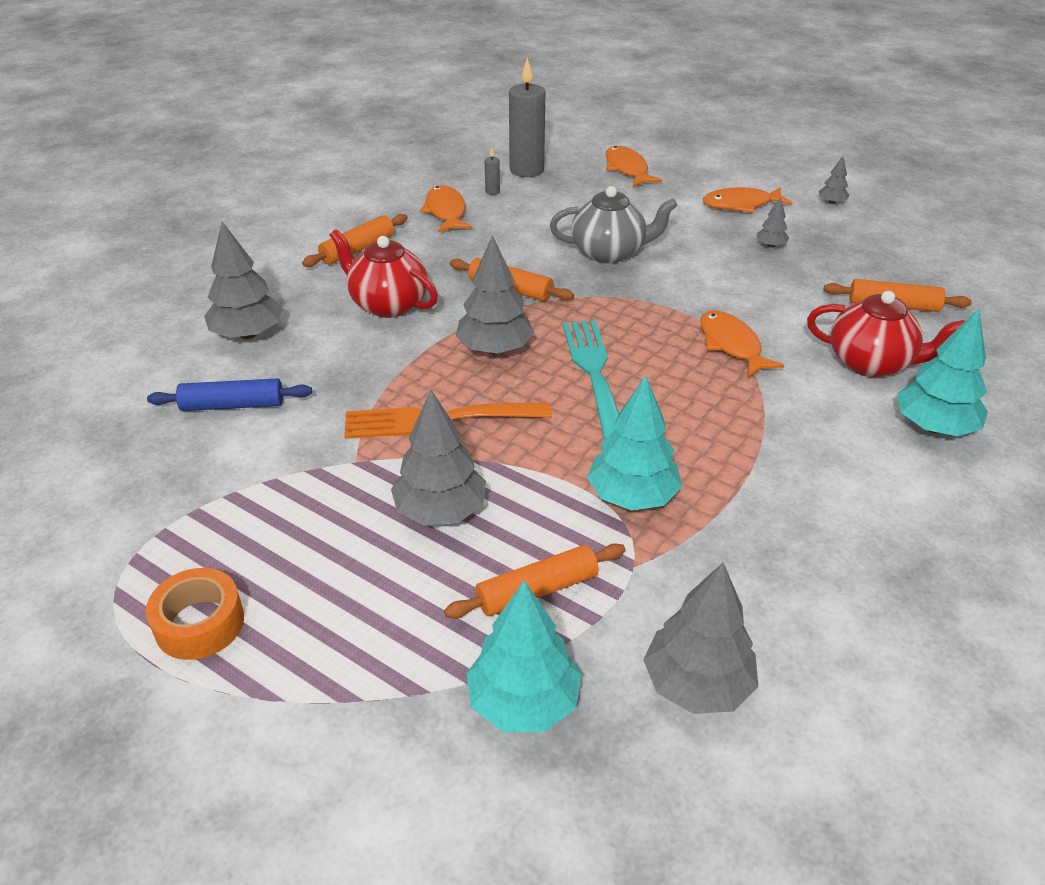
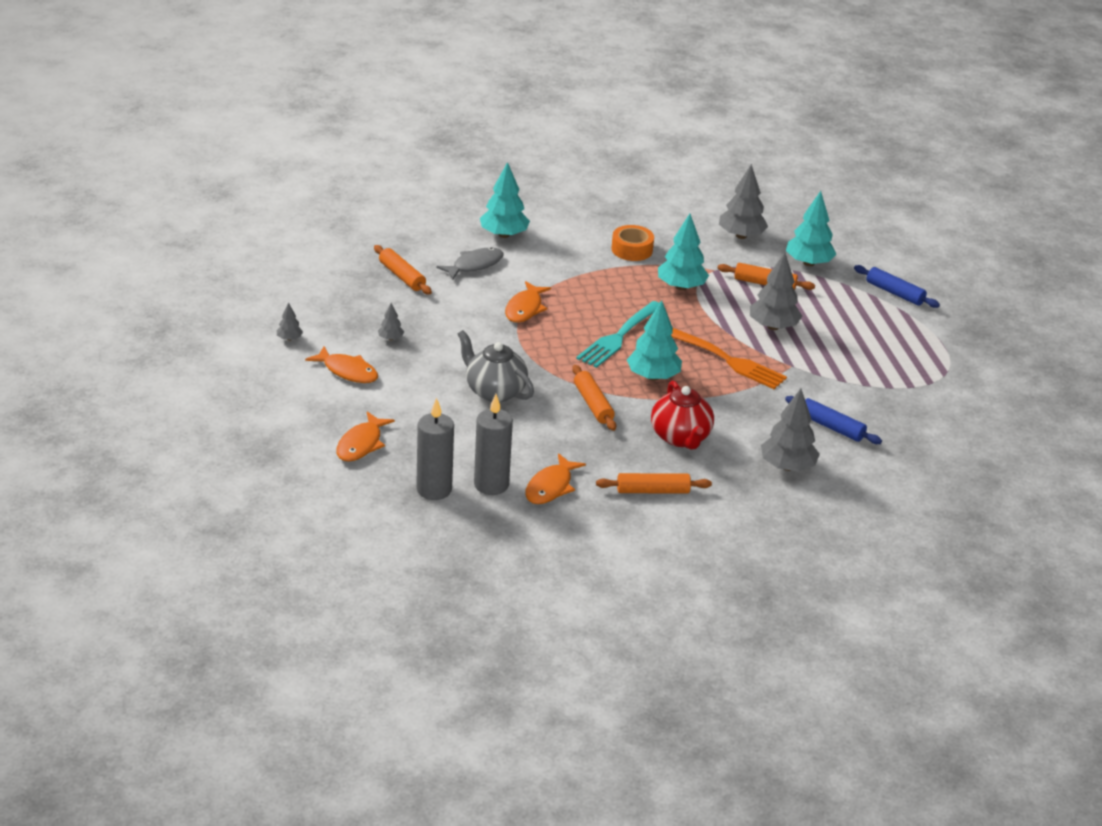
camera: 140 degrees left, 5 degrees down
orange tape [146,568,244,660] -> orange tape moved to [611,225,654,261]
grey tree [456,235,534,355] -> turquoise tree [627,300,682,381]
grey candle [485,148,500,195] -> grey candle [474,394,513,495], size x2.46
red teapot [807,291,965,377] -> grey fish [436,247,504,280]
none -> blue rolling pin [854,265,940,308]

